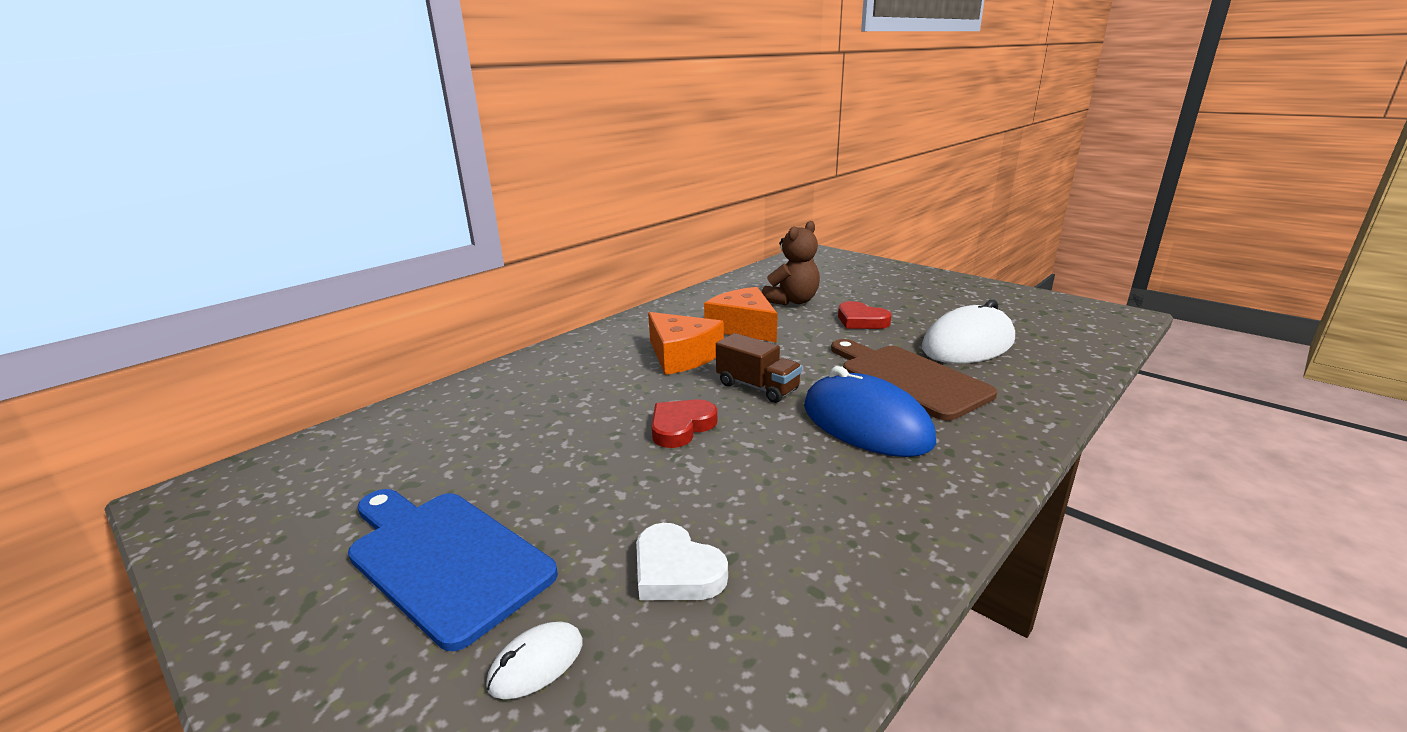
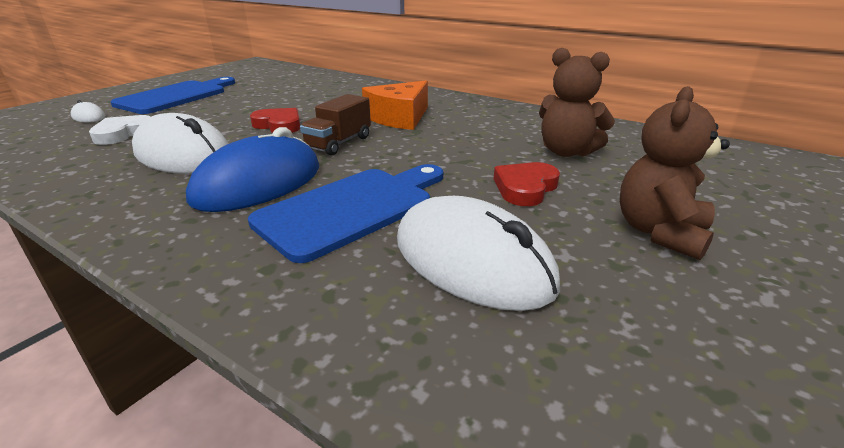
camera: 80 degrees right, 5 degrees up
orange cheese [704,287,778,343] -> none
brown cutting board [831,339,997,421] -> blue cutting board [248,164,443,263]
none -> white mouse [132,113,229,174]
none -> brown teddy bear [620,86,730,260]

